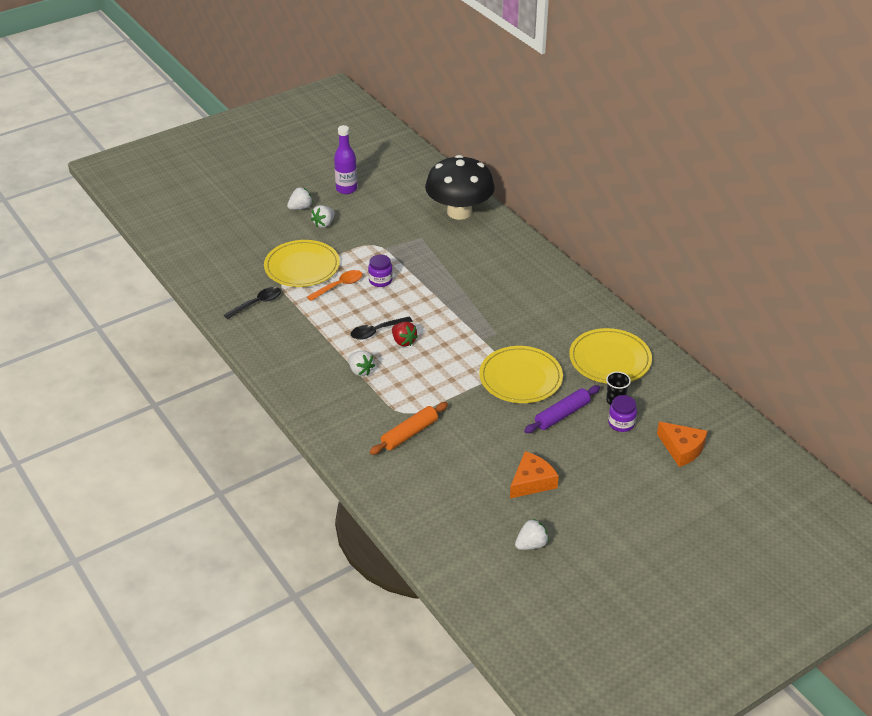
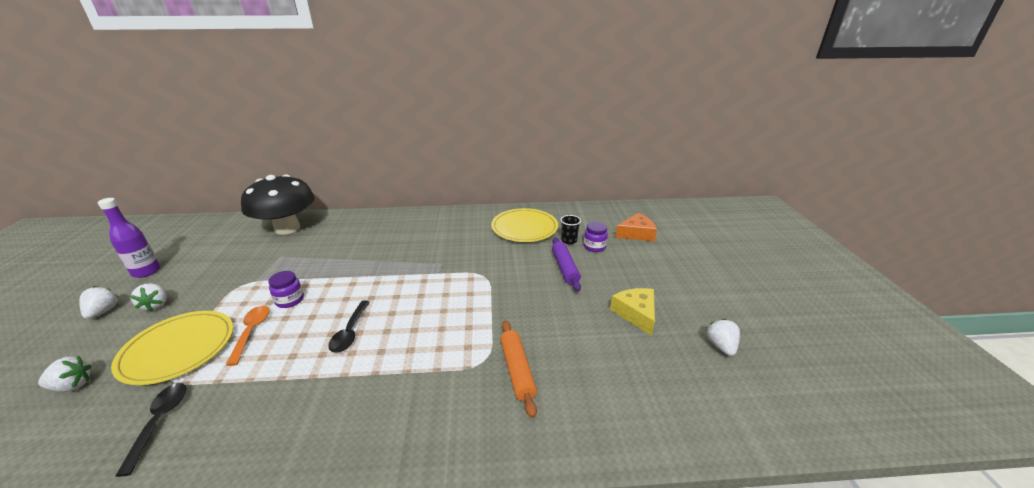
camera: 60 degrees left, 10 degrees down
white strawberry [348,351,375,376] -> white strawberry moved to [38,356,91,392]
red strawberry [392,322,418,346] -> none
yellow plate [479,346,563,403] -> none
orange cheese [510,451,559,498] -> yellow cheese [610,288,655,336]

